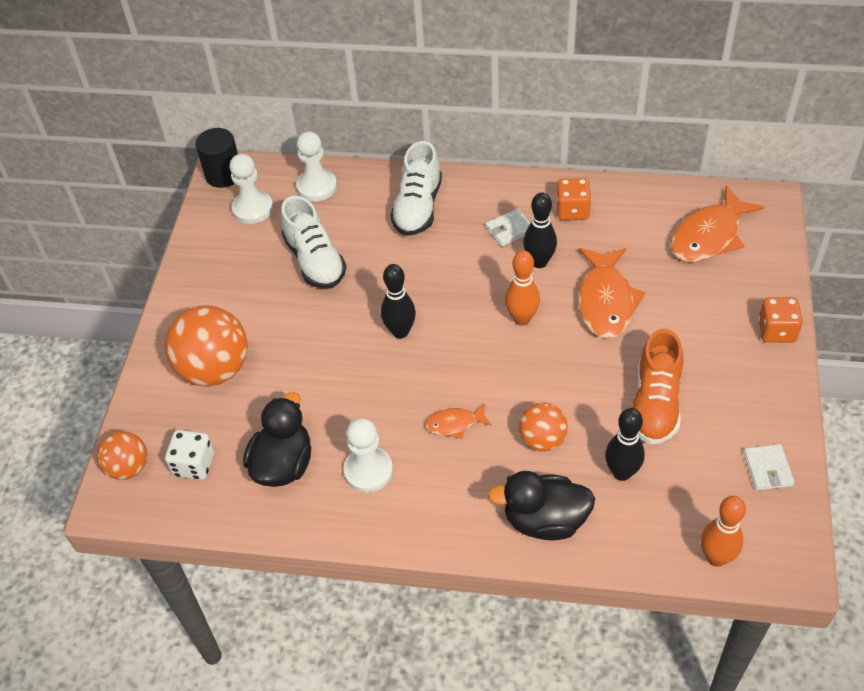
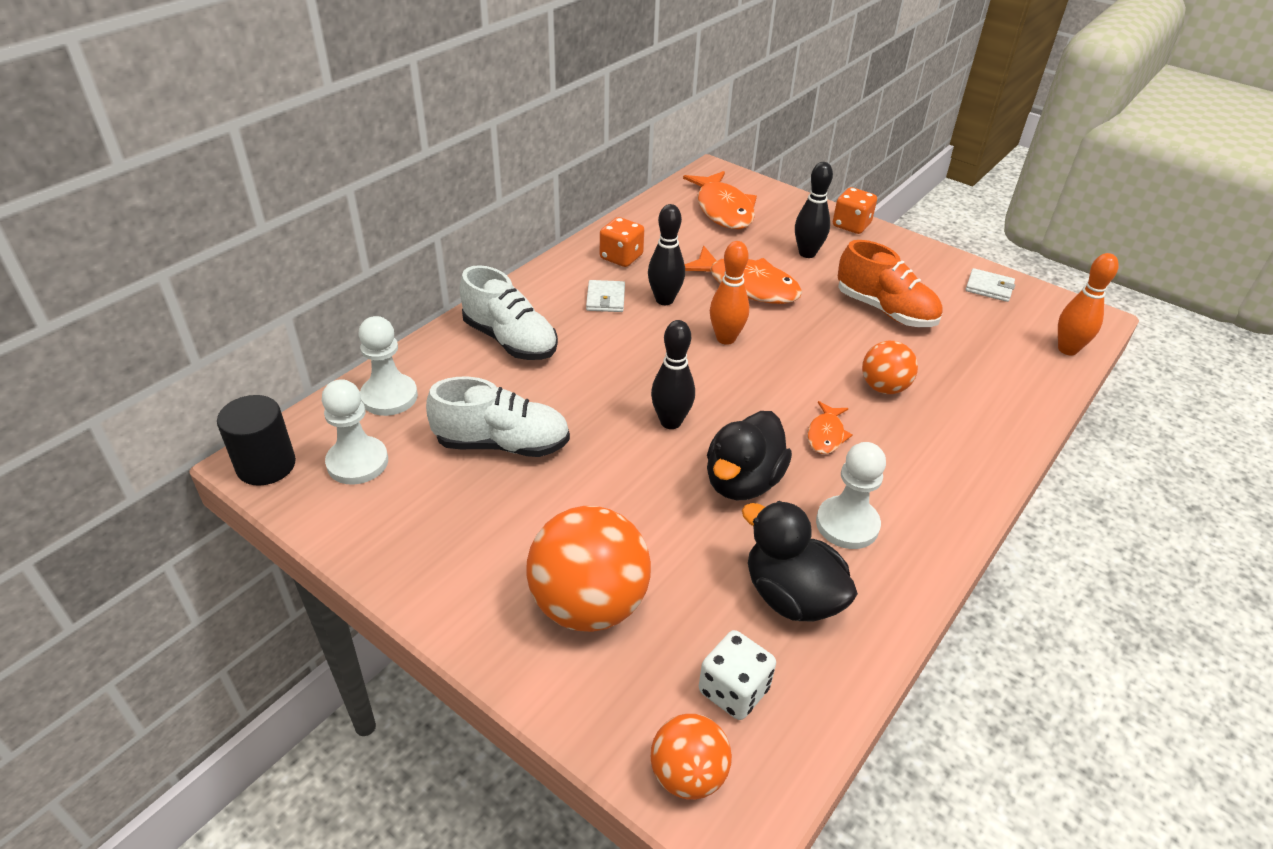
camera: 65 degrees left, 10 degrees down
black duck [488,471,595,540] -> black duck moved to [707,411,792,500]
black bowling pin [605,408,645,481] -> black bowling pin moved to [795,162,833,258]

